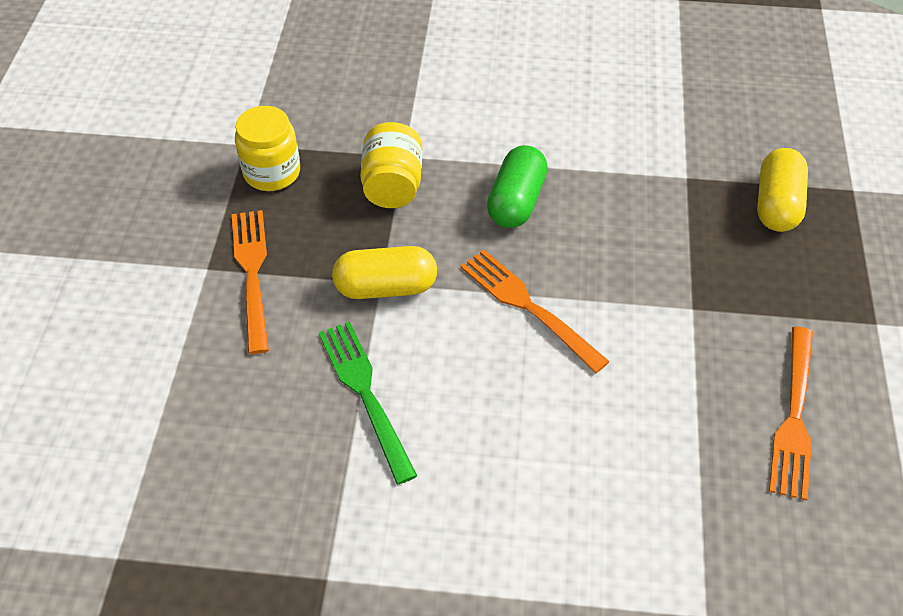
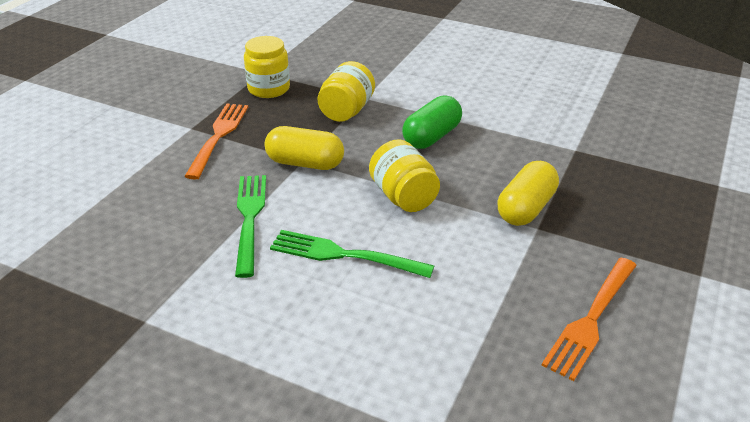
camera: 20 degrees right, 15 degrees down
orange fork [460,249,610,373] -> yellow jar [369,139,440,212]
yellow capsule [757,148,808,232] -> yellow capsule moved to [498,161,559,226]
none -> green fork [270,230,434,278]

